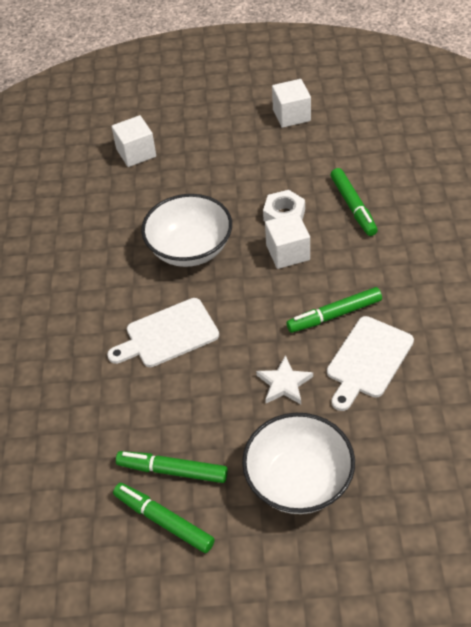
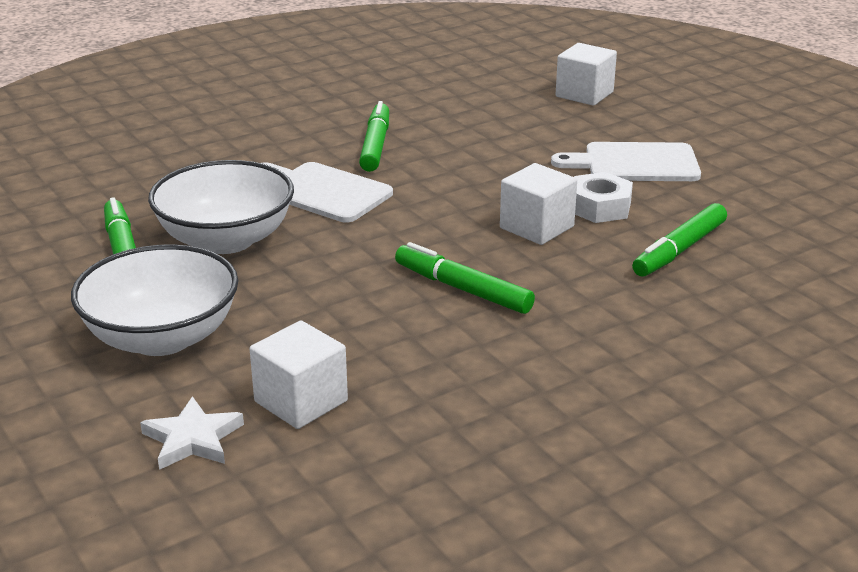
camera: 55 degrees right, 20 degrees down
green marker [113,483,215,553] -> green marker moved to [359,101,389,172]
white bowl [141,194,232,267] -> white bowl moved to [148,160,294,254]
white star [256,355,313,404] -> white star moved to [140,396,244,470]
white cube [272,79,311,128] -> white cube moved to [250,320,348,429]
white cutting board [327,316,414,411] -> white cutting board moved to [551,142,701,181]

